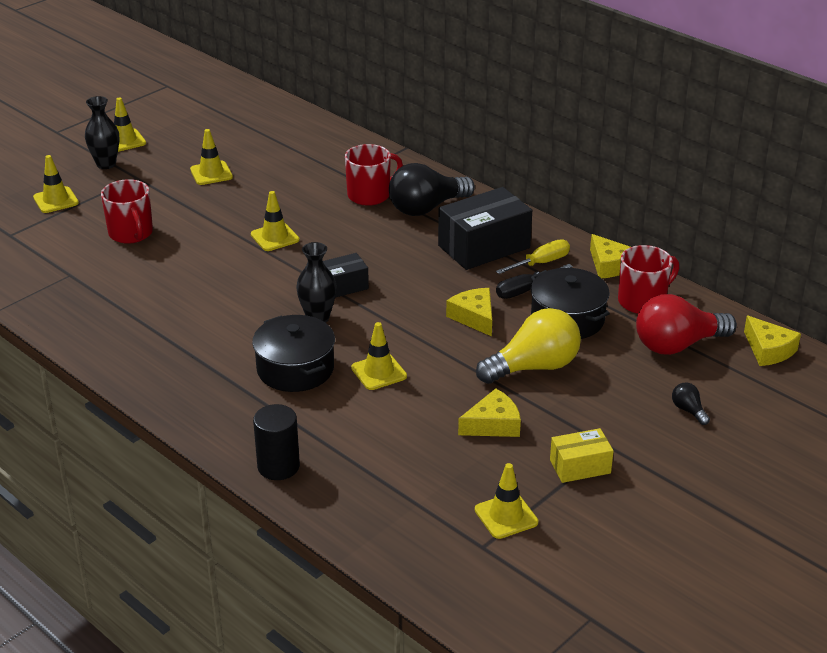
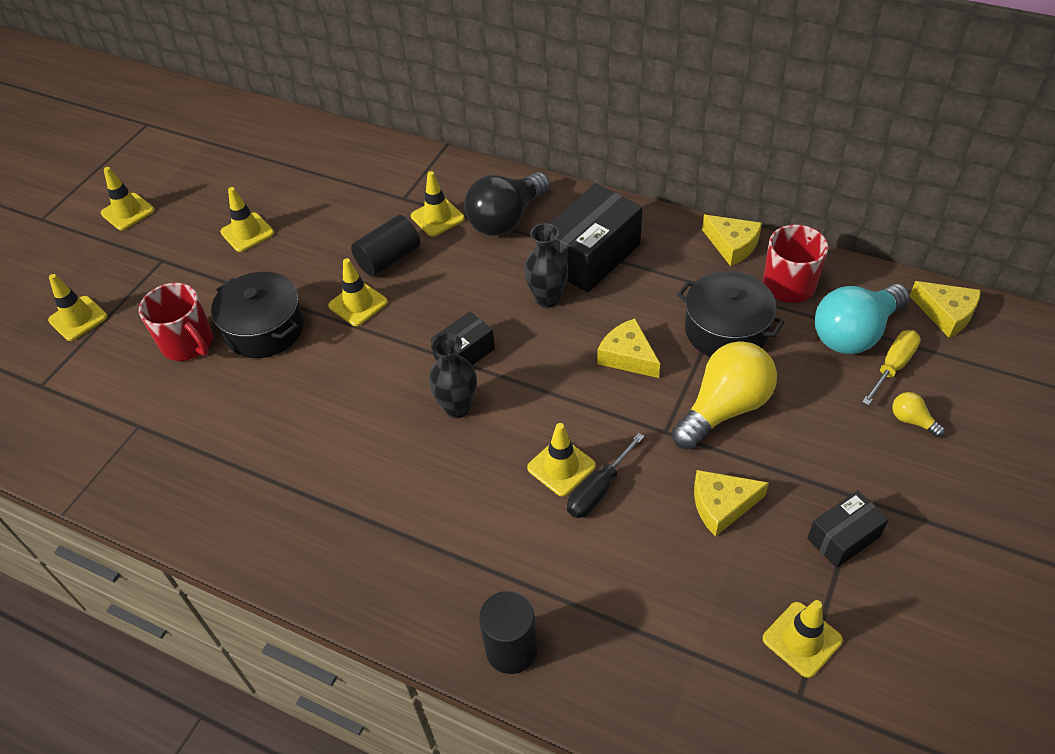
camera: 15 degrees left, 15 degrees up
black vase [85,96,119,169] -> black vase moved to [524,223,568,308]
black pot [252,315,335,392] -> black pot moved to [211,272,304,358]
red mug [345,144,403,206] -> yellow traffic cone [411,171,465,237]
yellow cheese [458,388,521,437] -> yellow cheese turned 150 degrees counterclockwise [694,470,769,537]
yellow screwdriver [496,239,570,274] -> yellow screwdriver moved to [862,330,921,406]
black screwdriver [496,264,573,299] -> black screwdriver moved to [567,433,644,518]
yellow box [550,428,614,483] -> black box [807,490,889,568]
red light bulb [636,294,737,355] -> turquoise light bulb [815,284,910,354]
black light bulb [672,382,710,425] -> yellow light bulb [892,392,945,437]
none -> black cylinder [351,215,420,277]

